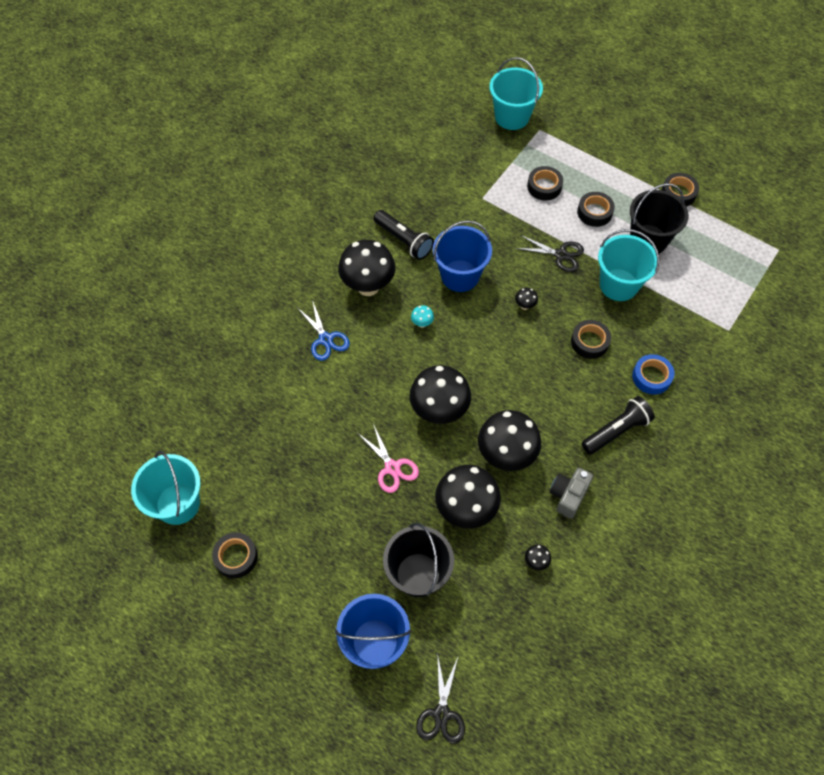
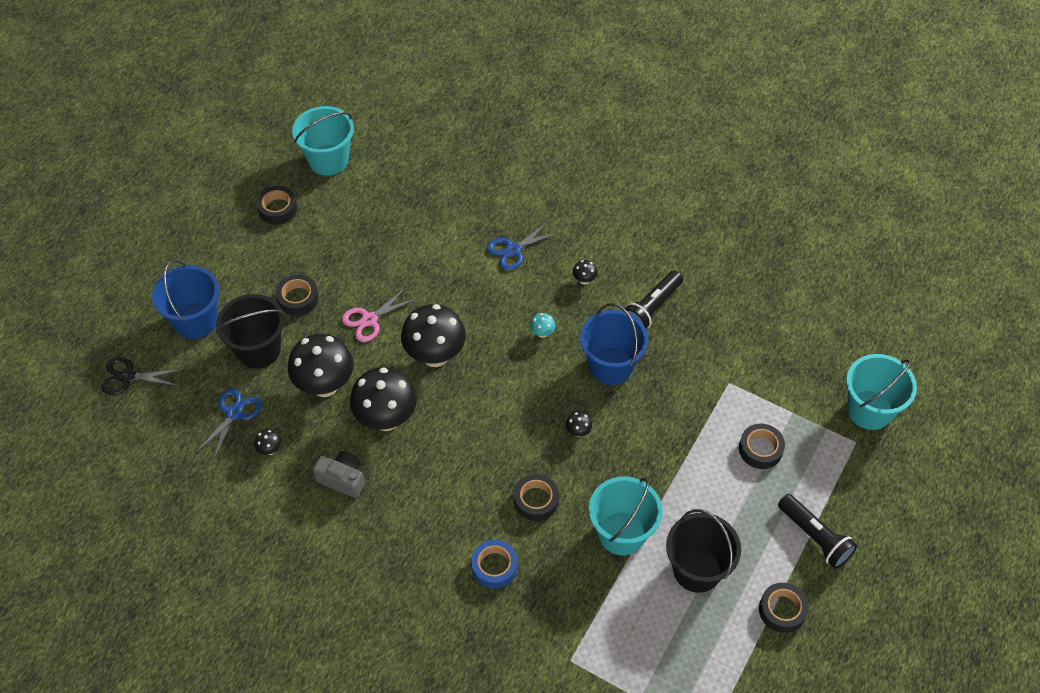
camera: 85 degrees right, 5 degrees down
black mushroom [338,240,395,296] -> black mushroom [573,260,597,285], size x0.40
black scissors [515,235,584,272] -> none
black tape [577,192,615,227] -> black tape moved to [276,274,319,316]
black flashlight [582,396,655,455] -> black flashlight moved to [778,494,857,569]
none -> blue scissors [196,388,262,460]

